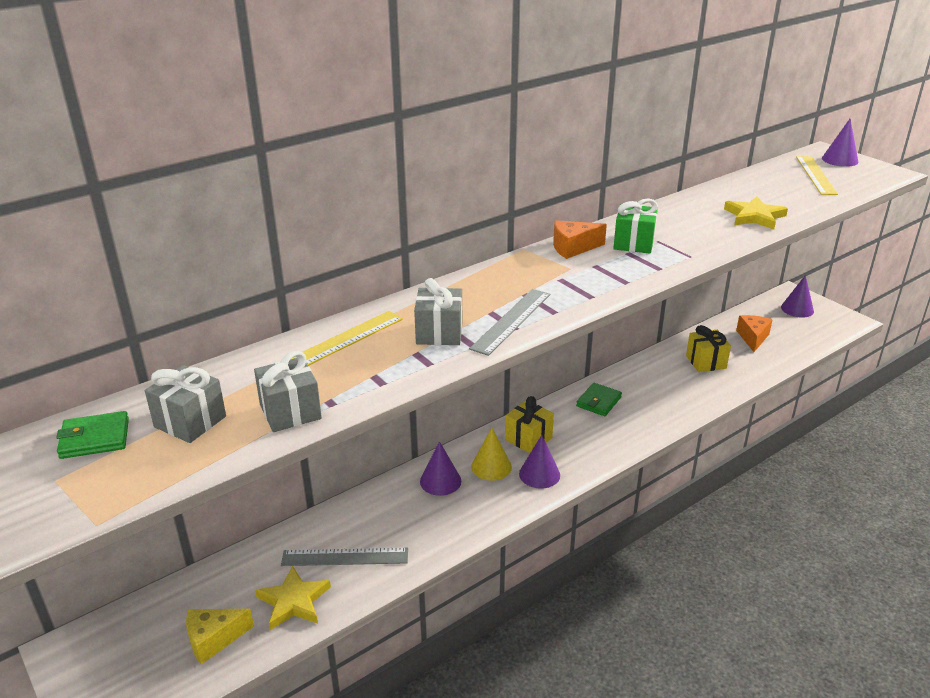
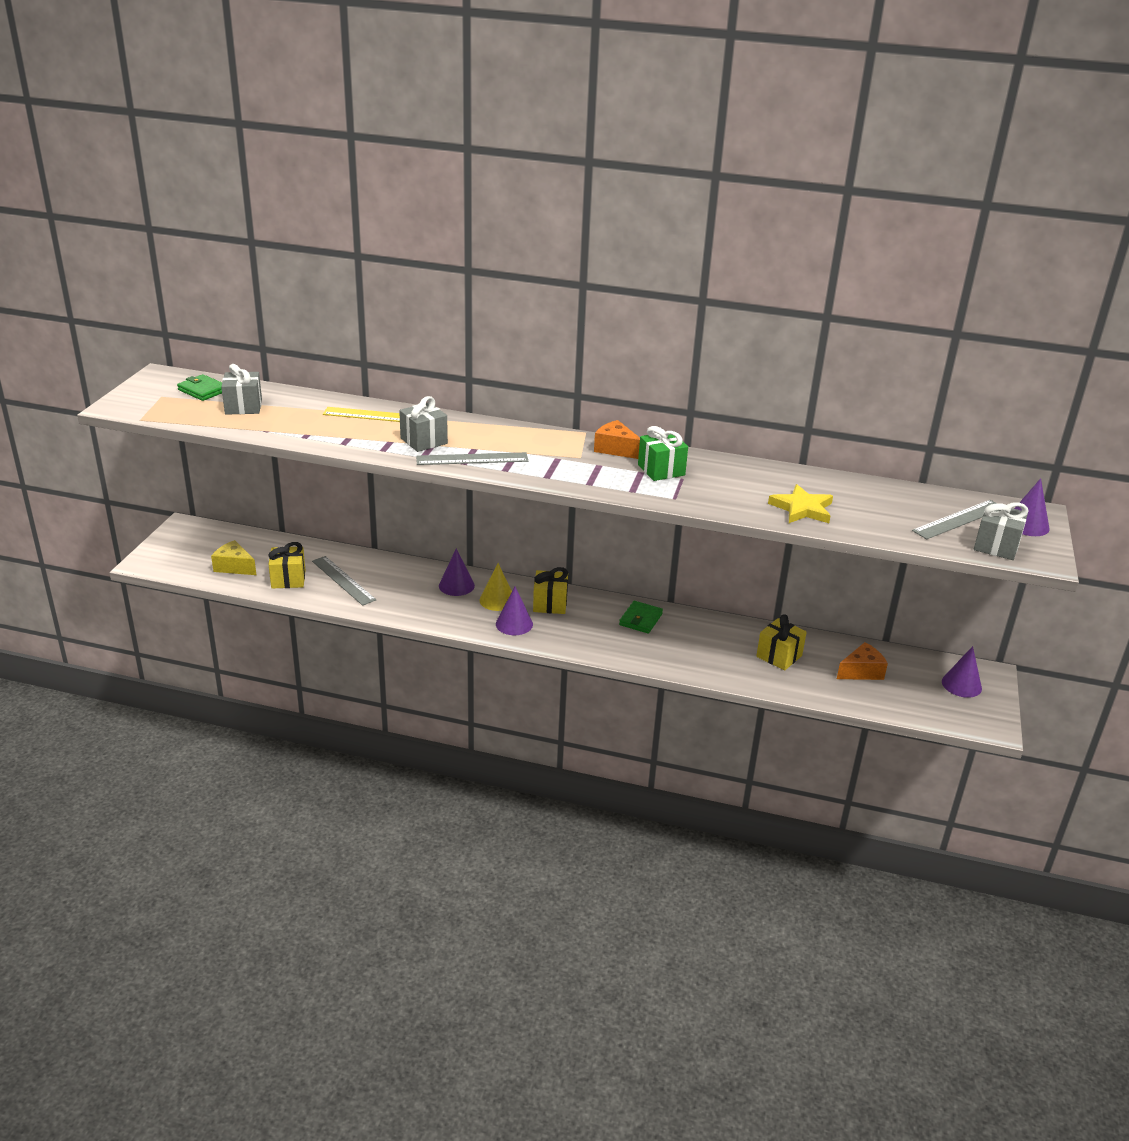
camera: 50 degrees right, 0 degrees up
grey gift [254,351,322,432] -> grey gift moved to [974,502,1029,560]
yellow star [255,565,331,630] -> yellow gift [268,542,305,588]
green wallet [576,383,622,416] -> green wallet turned 60 degrees counterclockwise [619,601,663,634]
yellow ruler [796,156,838,195] -> grey ruler [912,500,996,539]

